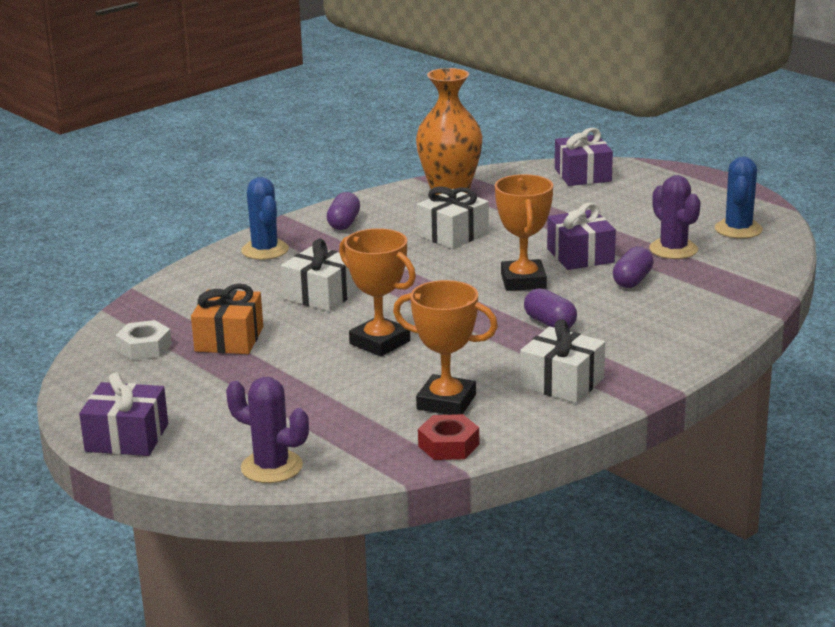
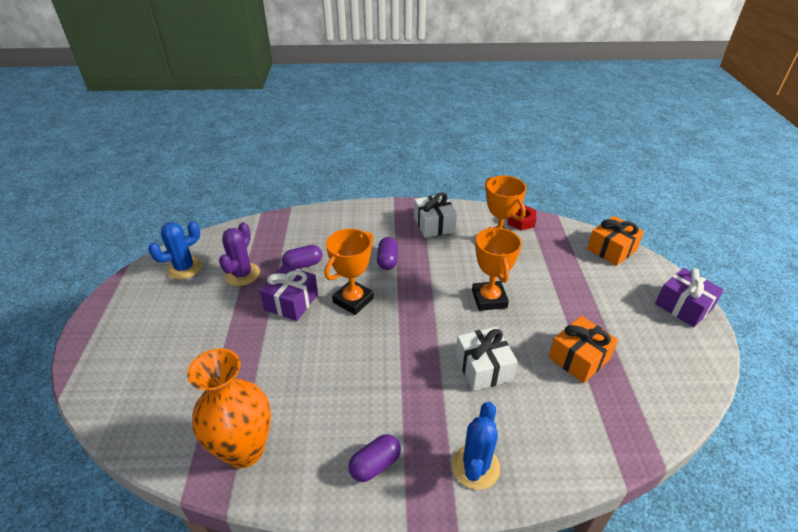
camera: 140 degrees left, 15 degrees up
white nut [115,320,172,360] -> none
purple cactus [226,377,309,483] -> orange gift [587,216,644,266]
white gift [417,186,489,249] -> none
purple gift [555,128,613,186] -> none

